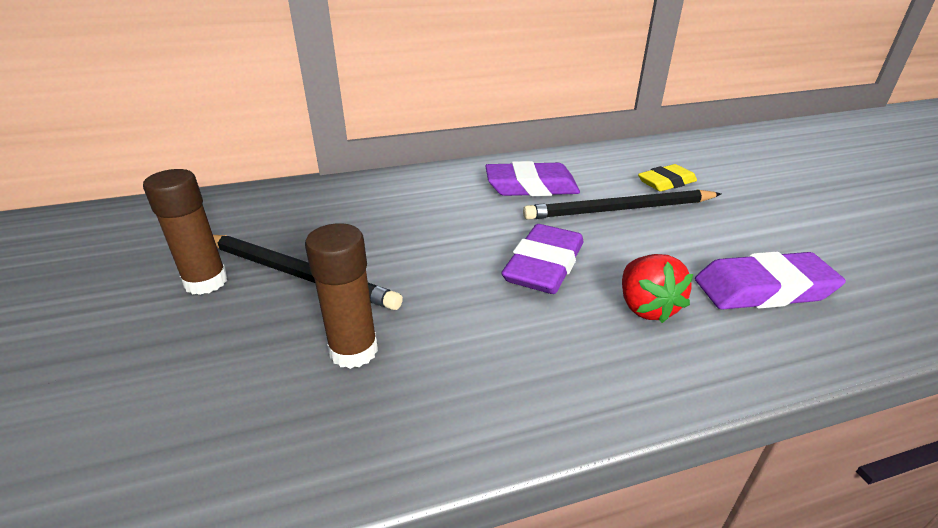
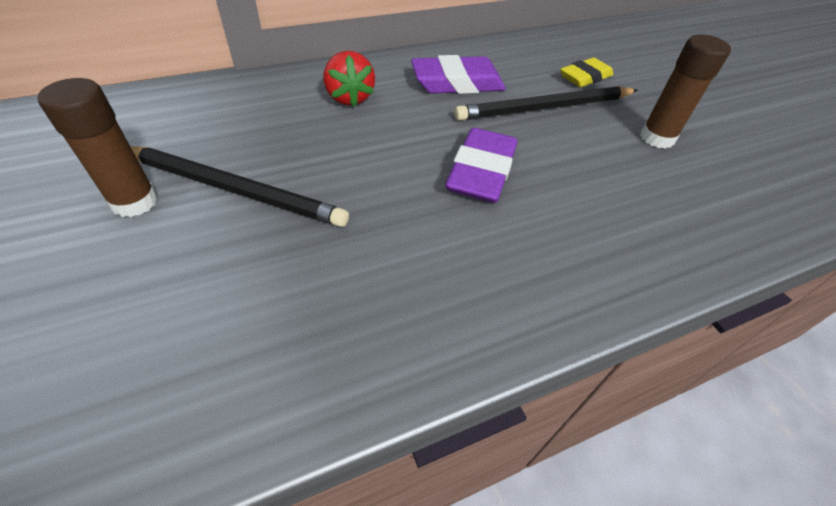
camera: 10 degrees left, 15 degrees up
brown glue stick [305,223,378,369] -> brown glue stick moved to [640,35,731,149]
red strawberry [622,254,693,323] -> red strawberry moved to [323,51,375,107]
purple eraser [695,251,846,309] -> none

